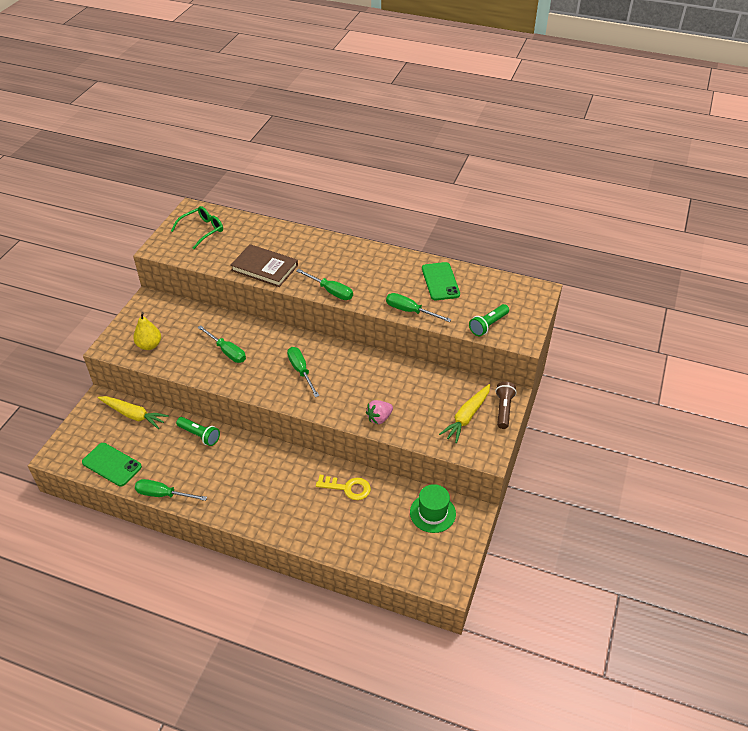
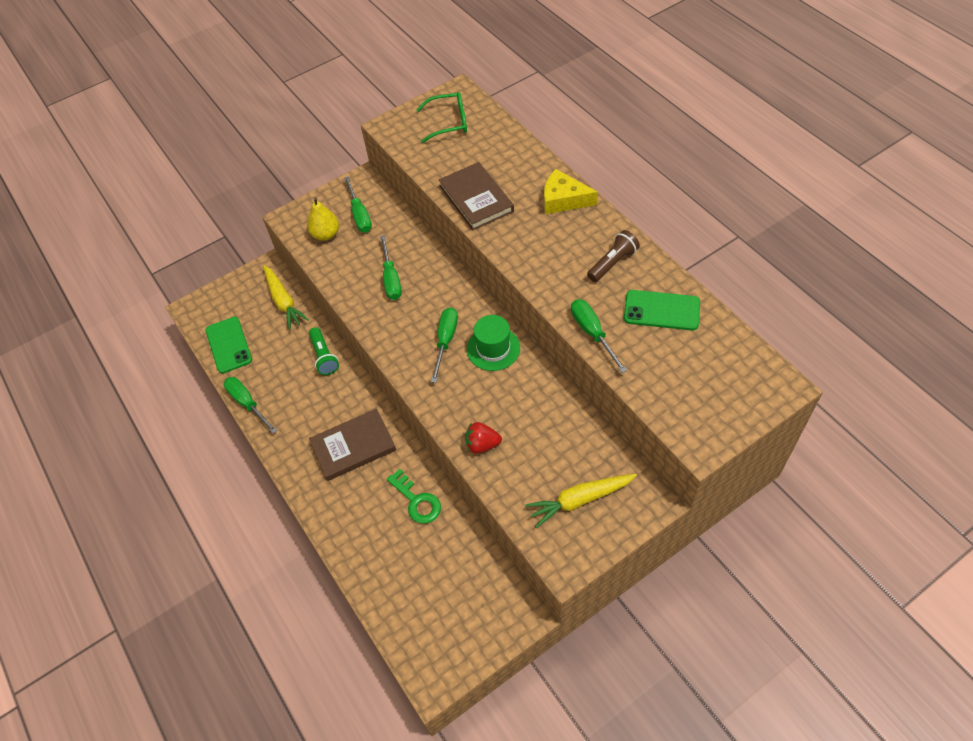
camera: 40 degrees right, 10 degrees up
green screwdriver [296,269,353,300] -> green screwdriver moved to [344,176,372,233]
yellow key [316,475,371,500] -> green key [387,469,441,524]
pink strawberry [366,400,393,424] -> red strawberry [465,422,502,454]
green hat [410,484,456,533] -> green hat moved to [467,315,520,371]
green phone [422,262,460,300] -> green phone turned 75 degrees clockwise [624,290,700,330]
green flashlight [469,304,509,336] -> none
brown flashlight [495,382,517,429] -> brown flashlight moved to [587,230,640,282]
none -> brown book [309,409,396,481]
none -> yellow cheese [544,169,598,214]

